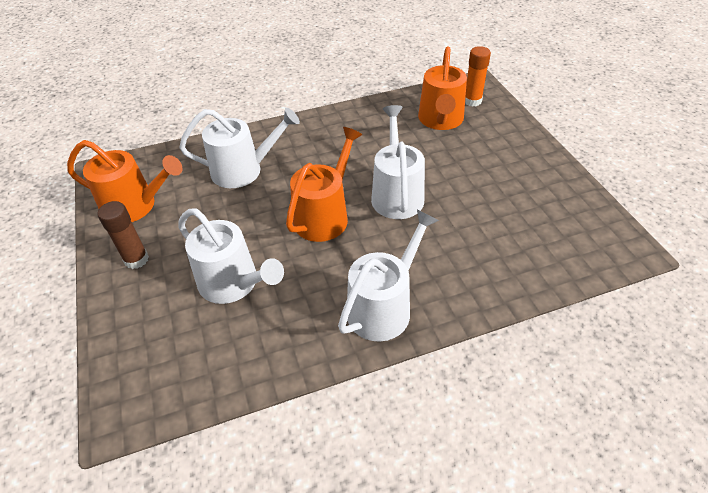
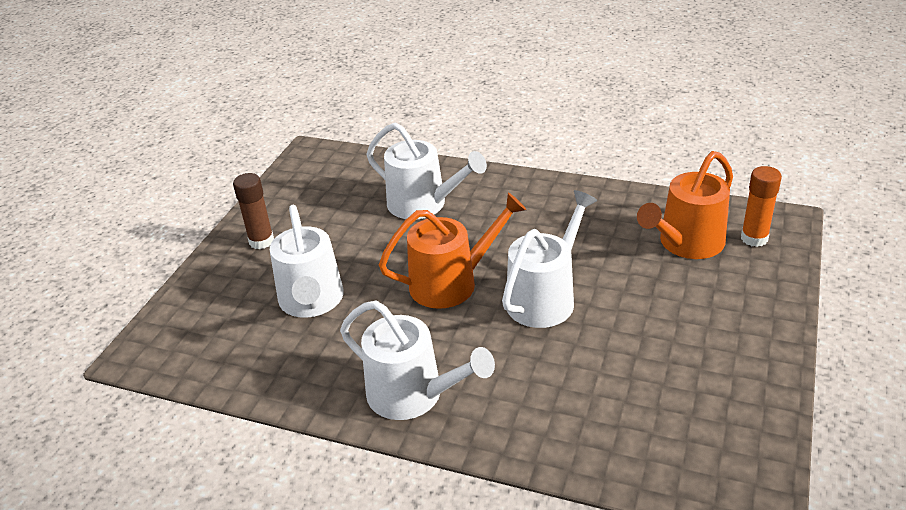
camera: 40 degrees right, 10 degrees down
orange watering can [67,140,183,222] -> none
white watering can [338,209,439,342] -> white watering can turned 45 degrees clockwise [340,301,495,420]

